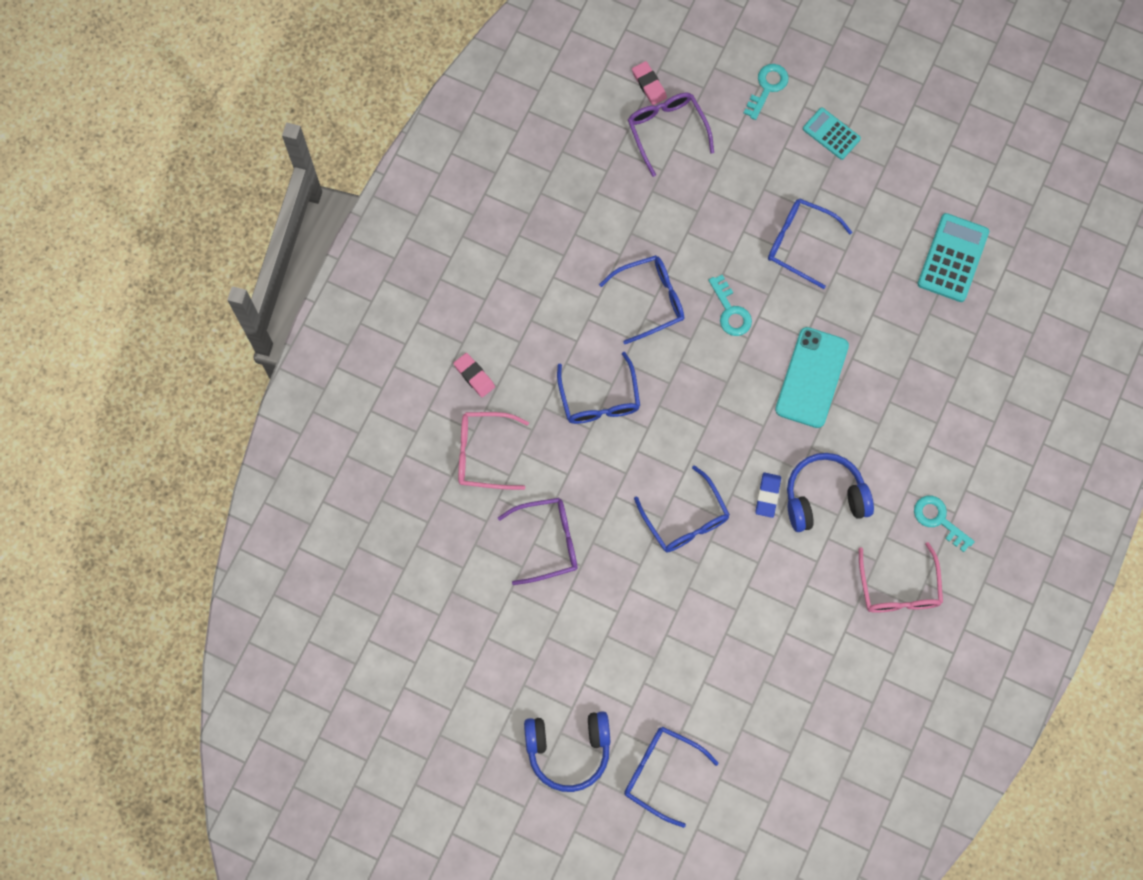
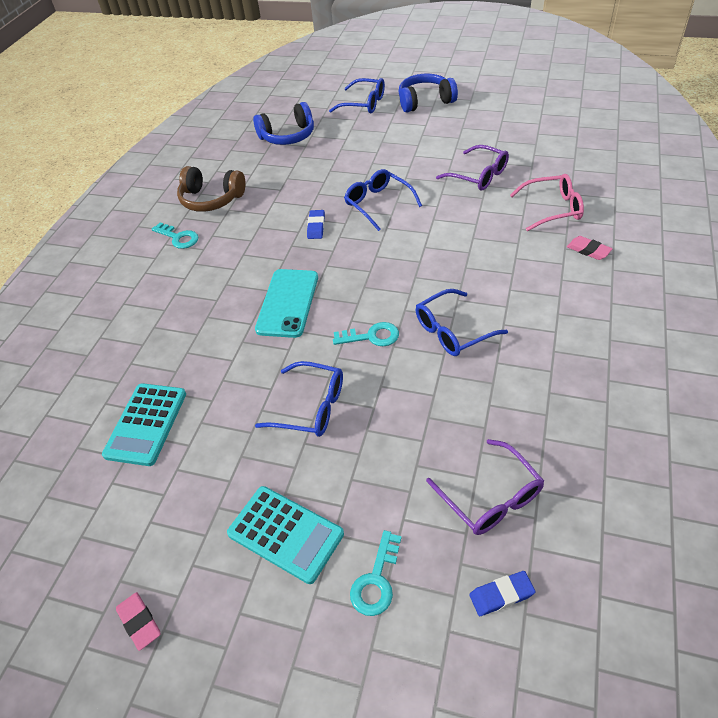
camera: 175 degrees right, 25 degrees down
purple glasses [498,498,577,585] -> purple glasses turned 120 degrees counterclockwise [436,145,509,191]
blue glasses [557,352,640,424] -> none
pink eraser [632,61,667,105] -> pink eraser moved to [116,592,161,651]
turquoise key [709,275,752,336] -> turquoise key turned 120 degrees clockwise [333,322,399,346]
blue headphones [787,453,874,532] -> blue headphones moved to [253,102,314,145]
turquoise calculator [803,107,861,160] -> turquoise calculator [227,486,344,584], size x1.57
pink glasses [859,542,943,613] -> brown headphones [177,166,246,212]
none -> blue eraser [469,571,535,616]

